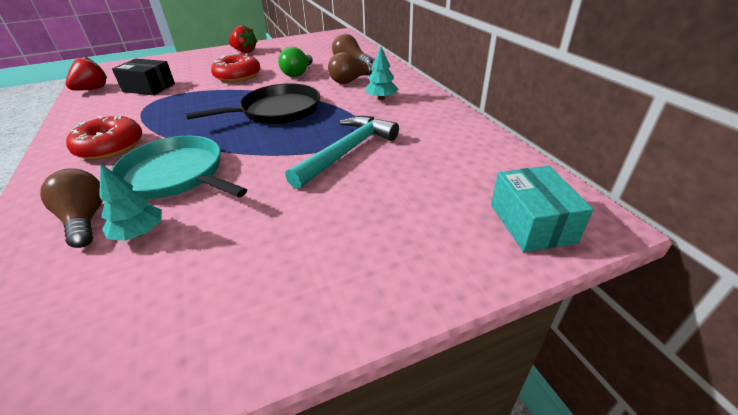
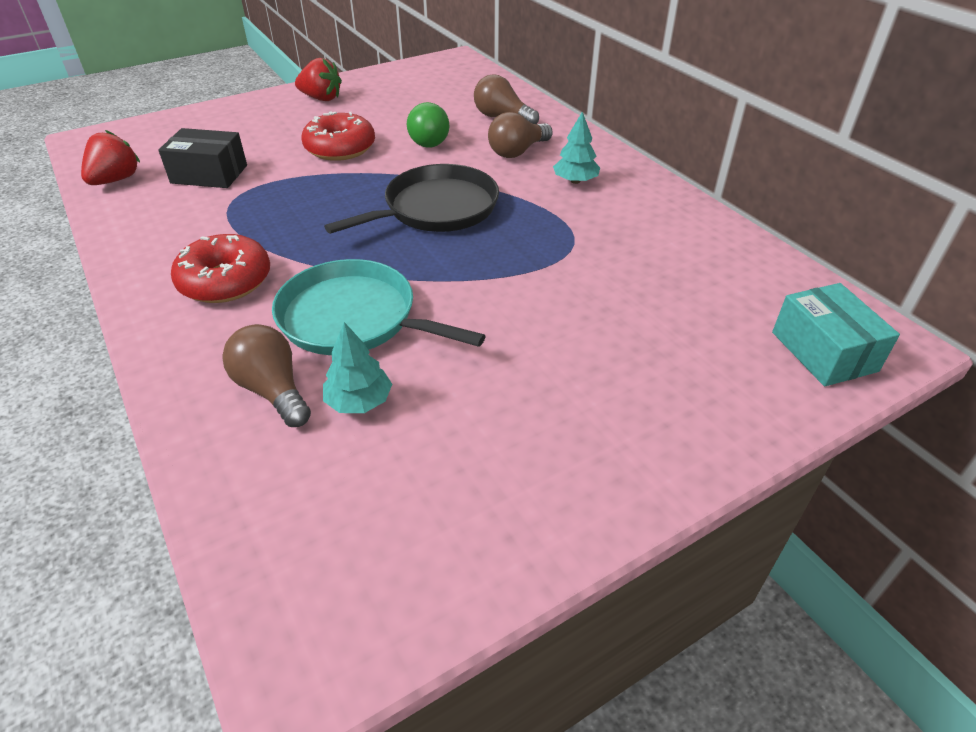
camera: 10 degrees left, 5 degrees up
turquoise hammer [285,116,399,189] -> none

